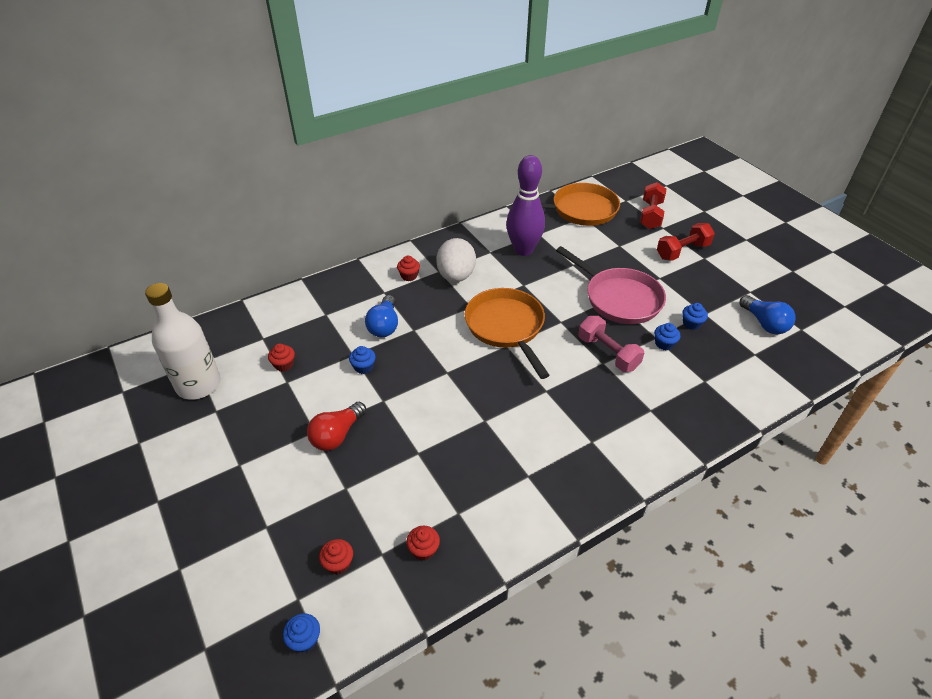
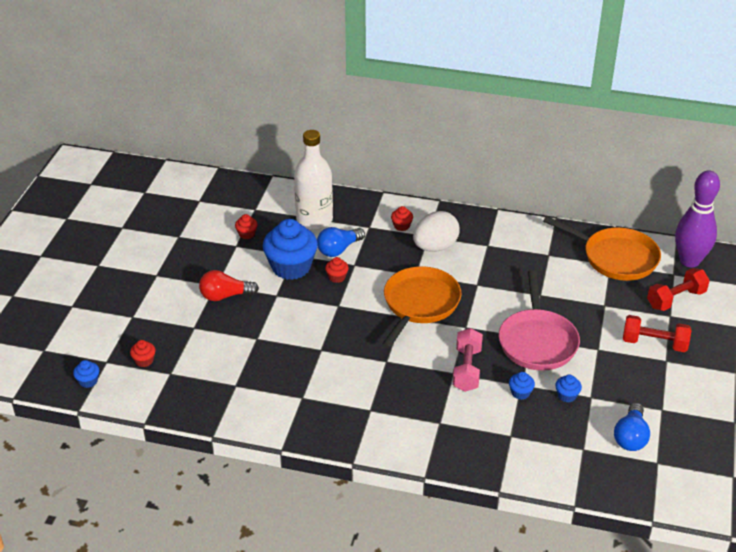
camera: 45 degrees right, 5 degrees down
white bottle [145,283,221,400] -> white bottle moved to [294,130,333,230]
blue cupcake [349,346,376,374] -> blue cupcake [263,219,318,280], size x2.35
red cupcake [406,526,440,560] -> red cupcake moved to [325,257,349,283]
purple bowling pin [506,155,545,256] -> purple bowling pin moved to [675,170,720,267]

